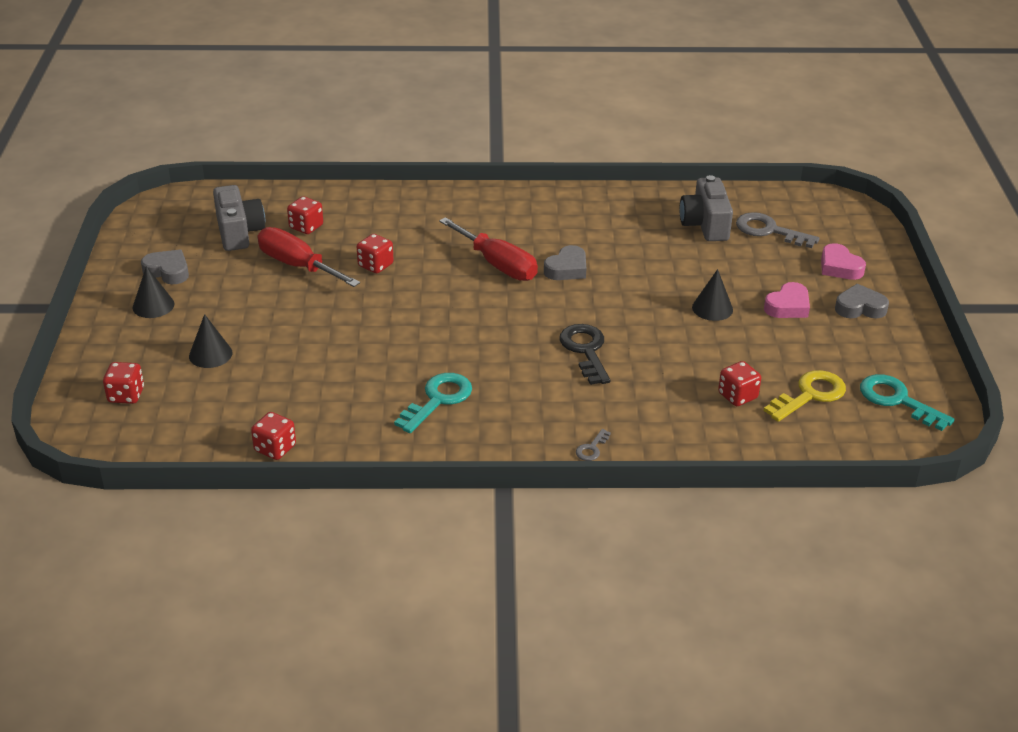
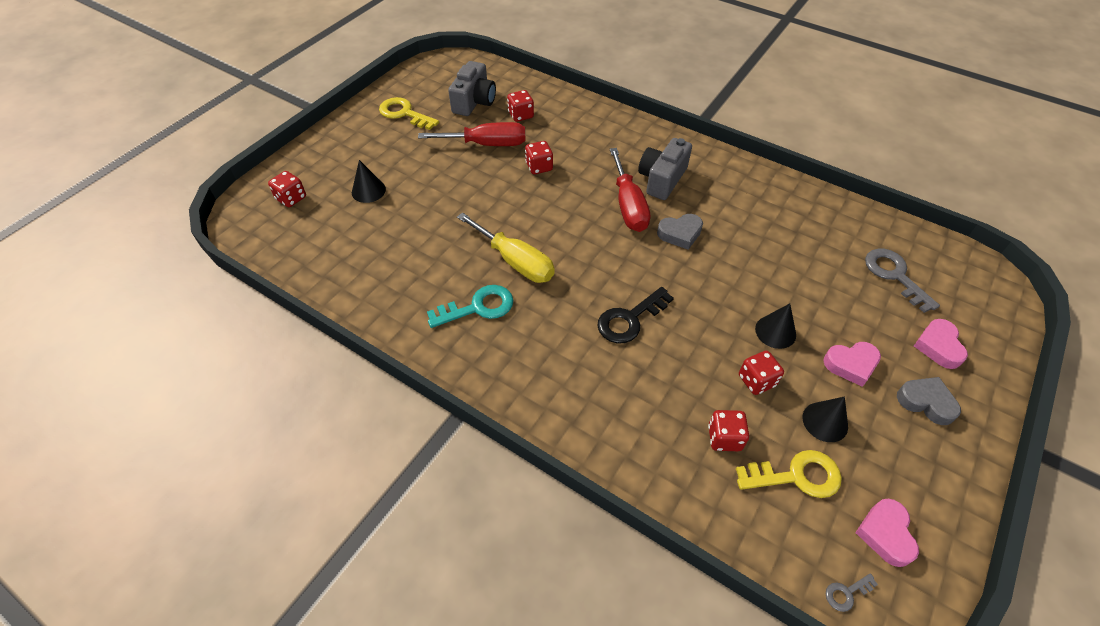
camera: 35 degrees right, 15 degrees up
black cone [133,266,174,318] -> black cone moved to [803,396,848,442]
grey heart [141,250,189,284] -> yellow key [379,97,439,130]
red dice [251,412,296,460] -> red dice moved to [739,351,784,395]
red screwdriver [257,227,360,287] -> red screwdriver turned 105 degrees clockwise [418,122,525,146]
black key [559,324,610,385] -> black key turned 150 degrees counterclockwise [597,287,674,344]
grey key [576,429,611,461] -> grey key moved to [826,573,878,612]
grey camera [680,175,733,241] -> grey camera moved to [638,138,692,200]
turquoise key [860,374,955,431] -> pink heart [855,499,919,567]
none -> yellow screwdriver [457,213,555,283]

